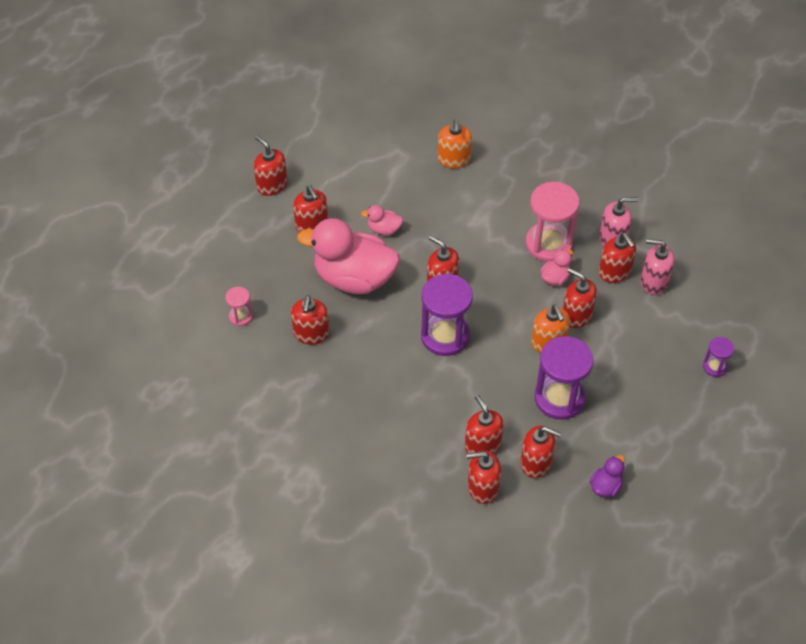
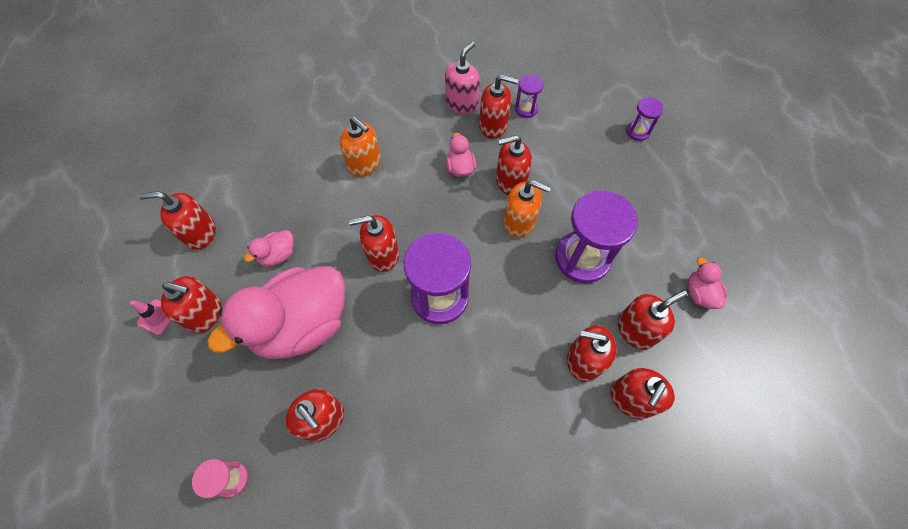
camera: 50 degrees left, 10 degrees up
red soap dispenser [254,135,287,196] -> red soap dispenser moved to [139,191,216,250]
orange soap dispenser [438,119,472,168] -> orange soap dispenser moved to [339,117,381,177]
pink hourglass [526,182,579,262] -> none
purple duck [590,455,625,498] -> pink duck [688,257,727,309]
pink soap dispenser [641,239,674,295] -> purple hourglass [515,75,544,118]
none -> pink traffic cone [130,299,172,335]

